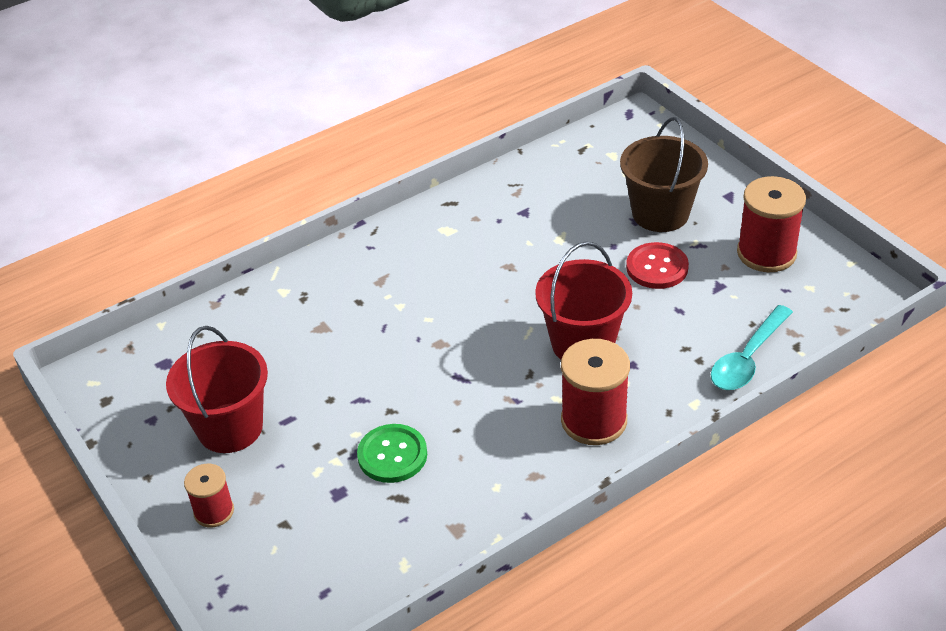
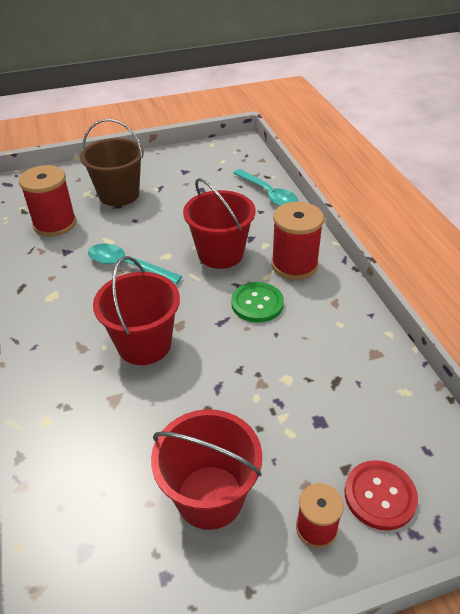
camera: 75 degrees left, 0 degrees up
green button [357,424,427,483] -> green button moved to [231,282,284,323]
red button [626,242,689,289] -> red button moved to [344,460,418,530]
red spool [737,176,806,272] -> red spool moved to [19,165,76,237]
none -> turquoise spoon [88,244,182,284]
none -> red bucket [93,256,180,365]

